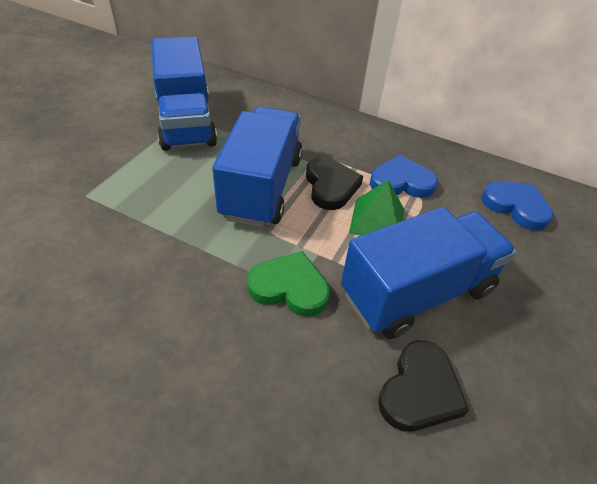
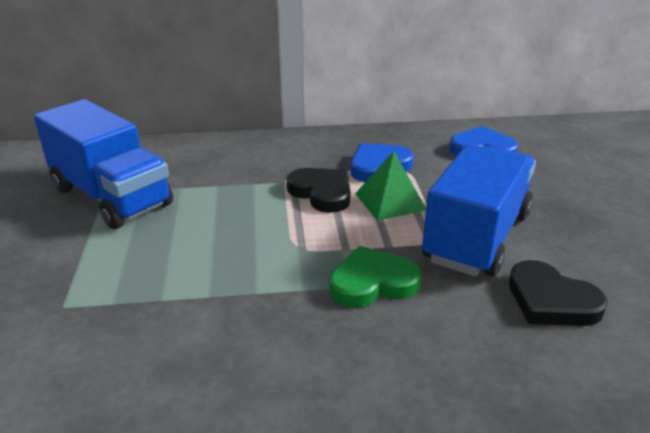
camera: 30 degrees left, 15 degrees down
blue truck [212,106,303,227] -> none
black heart [378,340,469,432] -> black heart turned 135 degrees clockwise [509,260,608,326]

